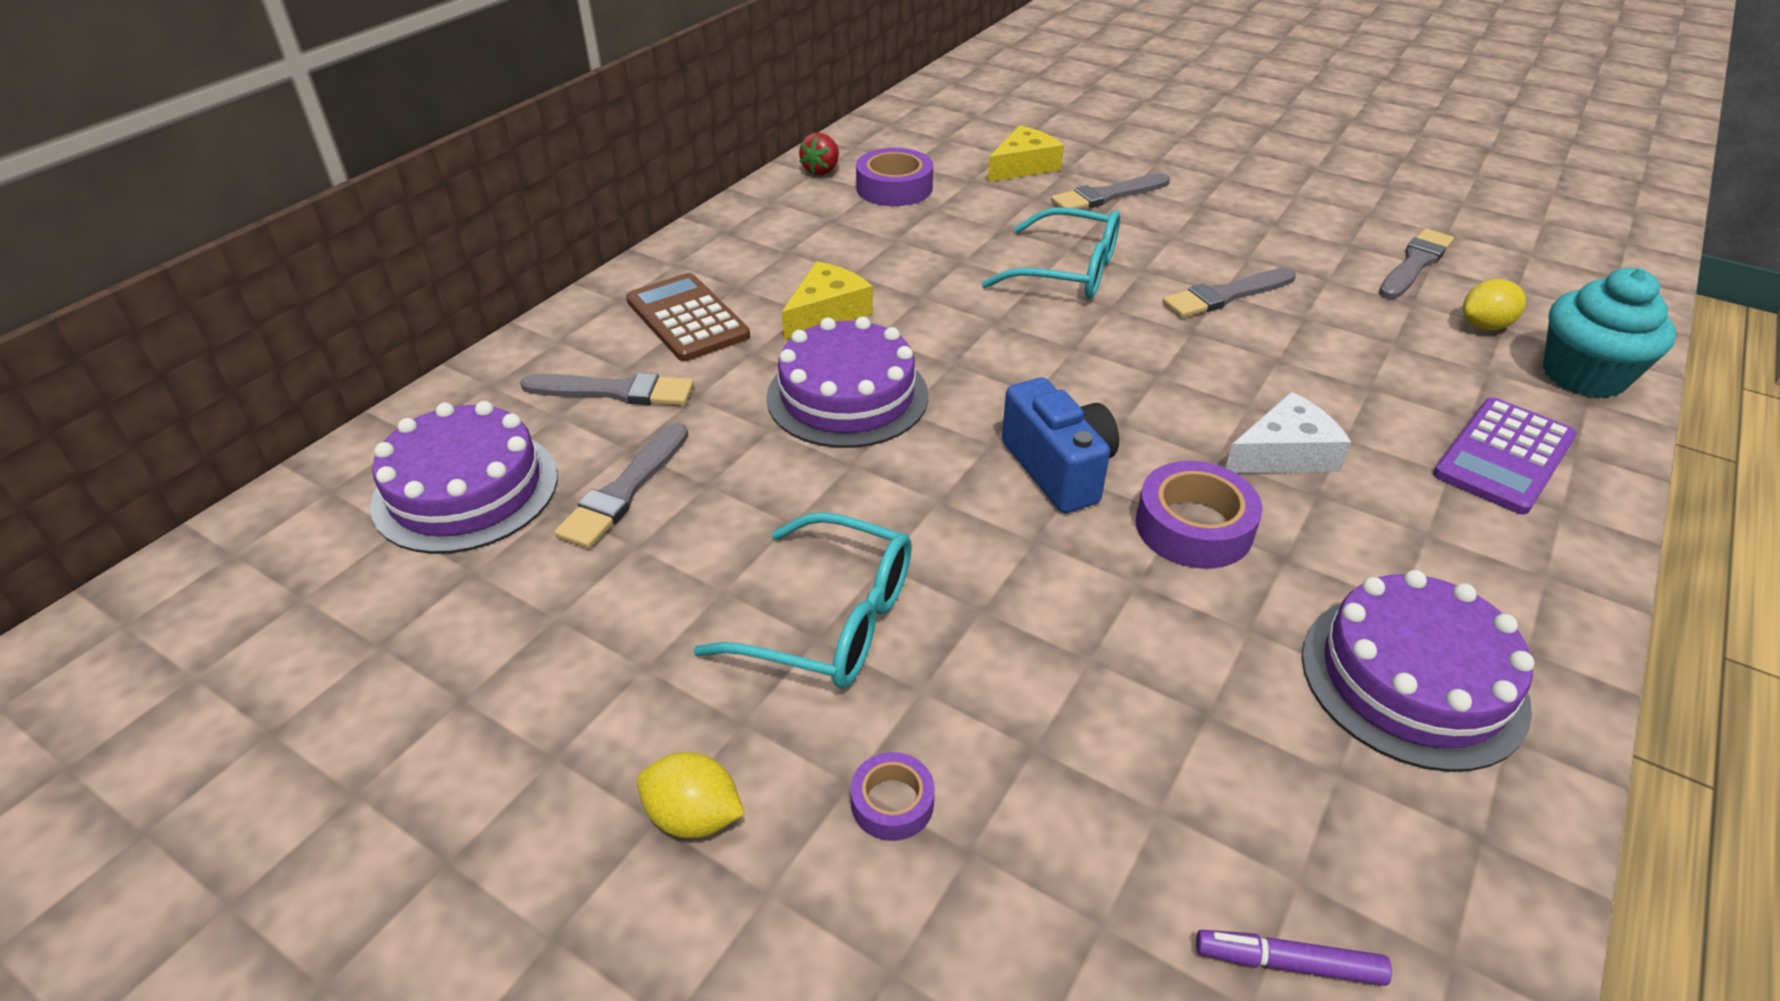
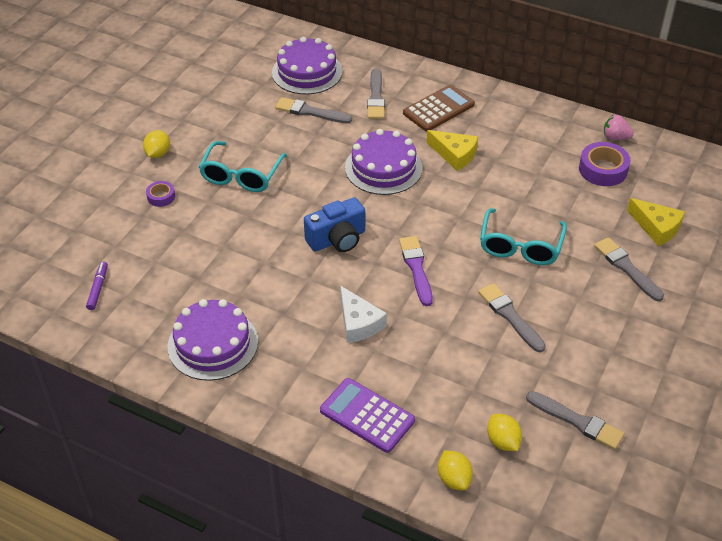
camera: 85 degrees right, 5 degrees up
red strawberry [799,133,839,175] -> pink strawberry [604,115,634,140]
purple tape [1136,461,1263,569] -> none
turquoise cupcake [1543,268,1676,398] -> yellow lemon [438,450,473,491]
none -> purple brush [399,236,433,306]

